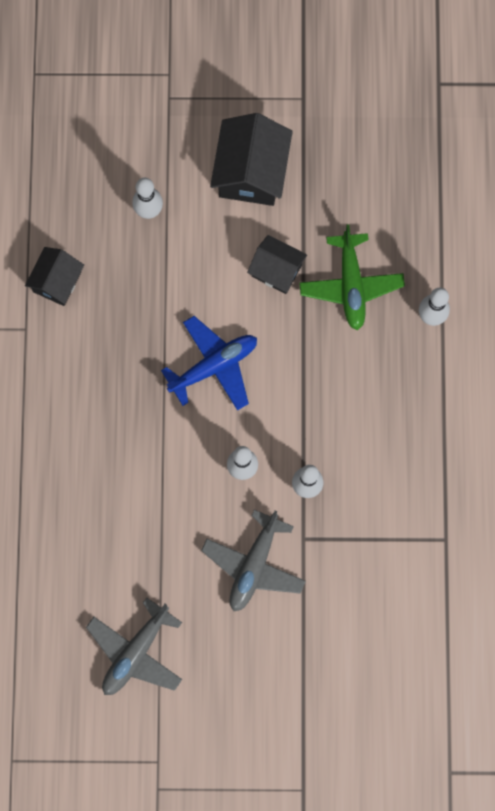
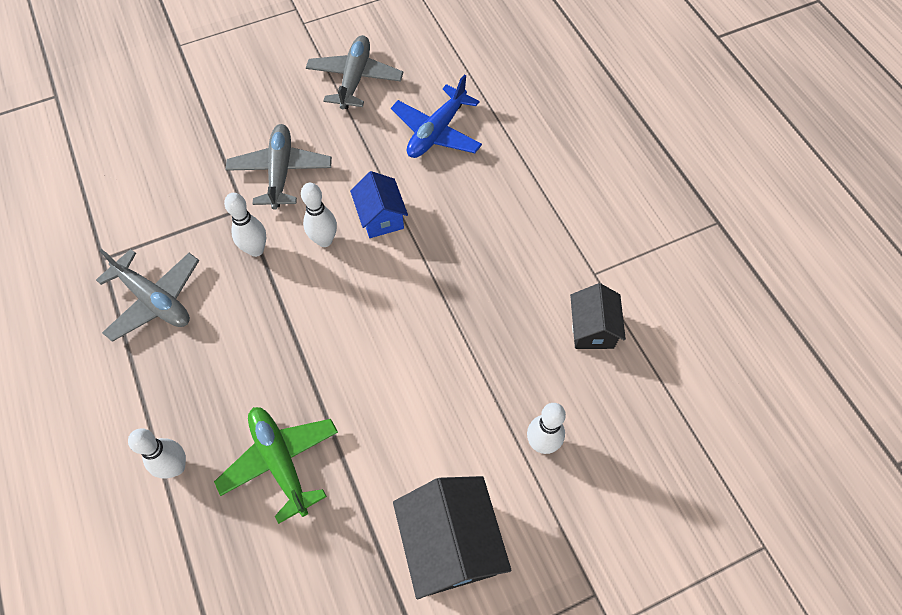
camera: 155 degrees right, 15 degrees down
blue plane [161,316,257,411] -> blue plane moved to [391,74,482,158]
black house [247,235,307,294] -> none
none -> grey plane [96,249,199,342]
none -> blue house [350,171,408,238]

